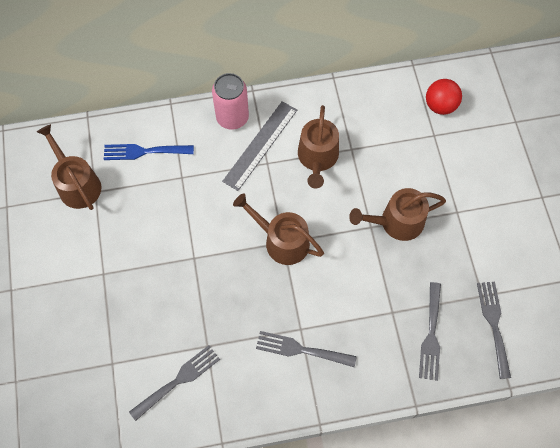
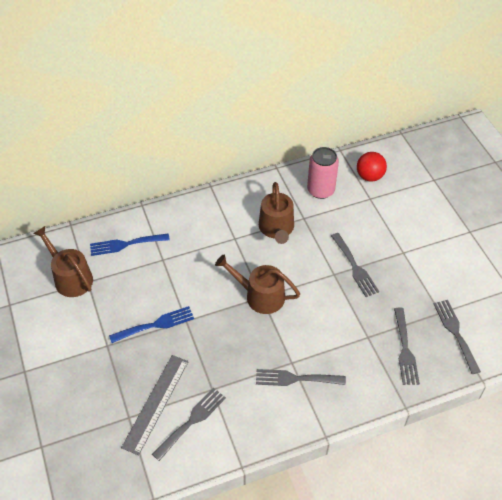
camera: 10 degrees left, 15 degrees down
pink can [212,73,249,130] -> pink can moved to [307,147,339,199]
grey ruler [222,101,297,191] -> grey ruler moved to [121,355,189,455]
brown watering can [349,188,446,241] -> grey fork [331,233,379,297]
none -> blue fork [109,306,194,343]

